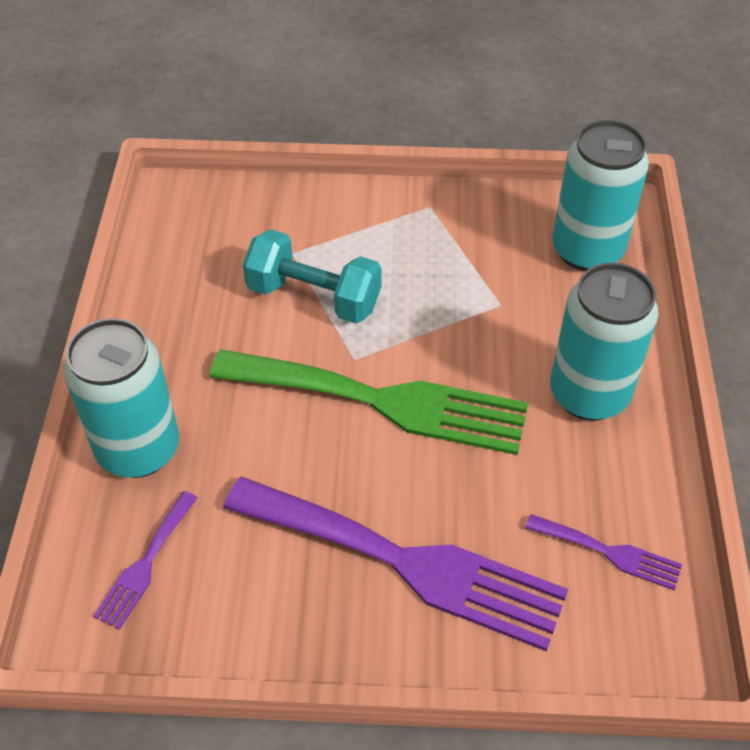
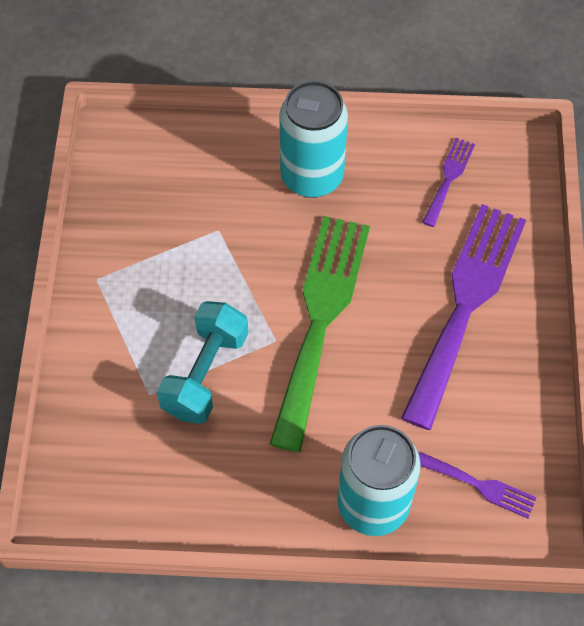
camera: 90 degrees left, 10 degrees up
turquoise can [552,120,649,271] -> none

